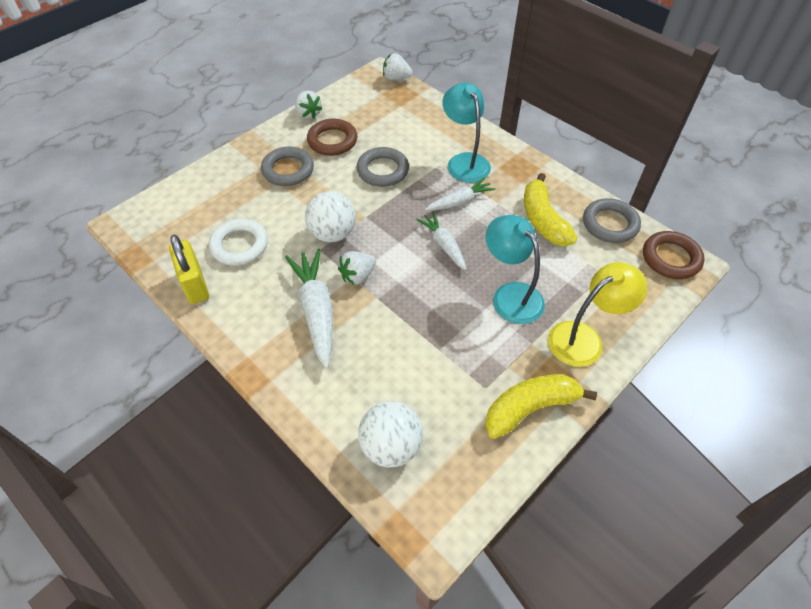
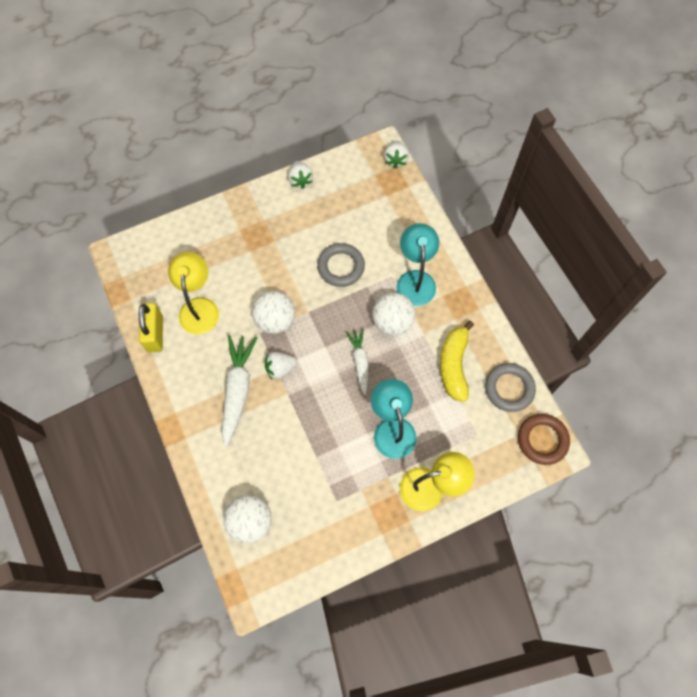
camera: 20 degrees right, 15 degrees up
white ring [209,219,268,266] -> yellow lamp [168,252,219,334]
grey ring [261,146,314,186] -> none
brown ring [307,119,357,156] -> none
white strawberry [383,53,413,80] -> white strawberry turned 120 degrees counterclockwise [384,140,409,169]
white carrot [425,177,496,211] -> white ball [372,293,415,336]
yellow banana [485,374,597,439] -> none

